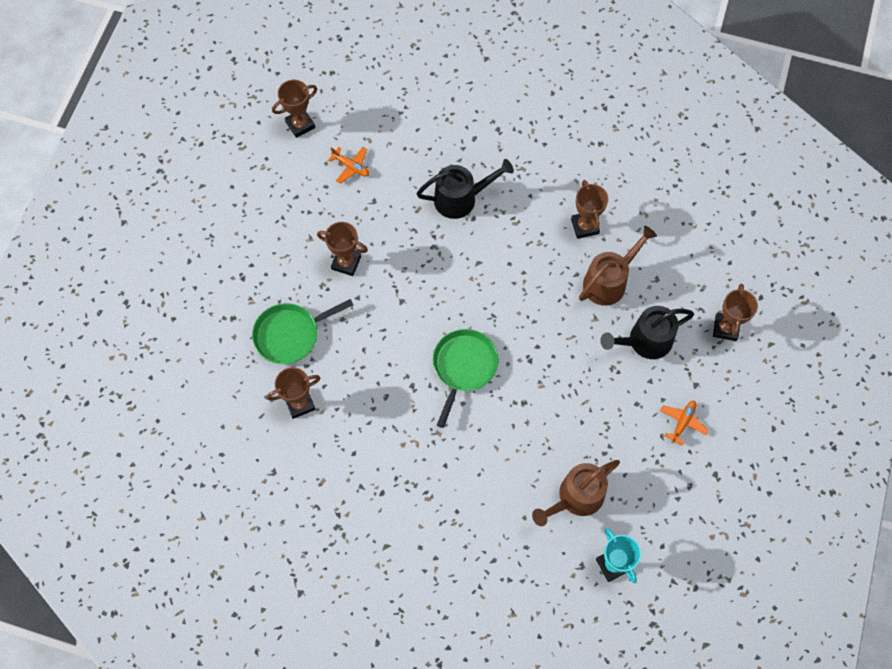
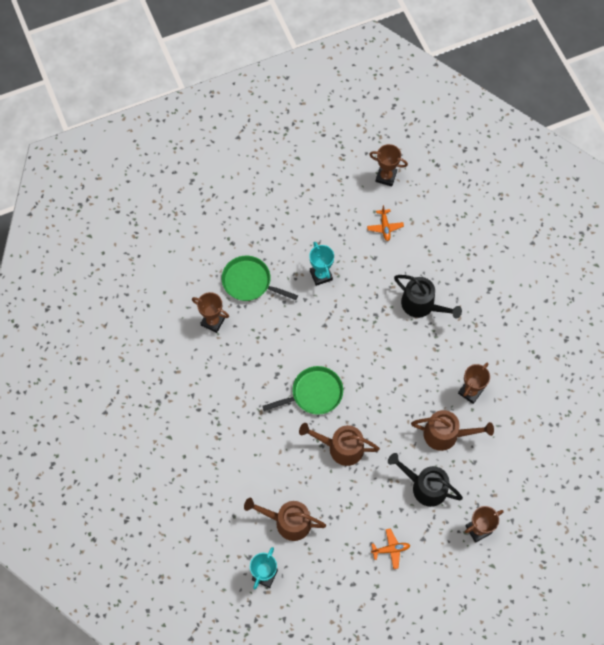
camera: 50 degrees right, 0 degrees up
brown trophy [317,222,368,276] -> turquoise trophy [309,242,334,286]
none -> brown watering can [299,423,380,466]

